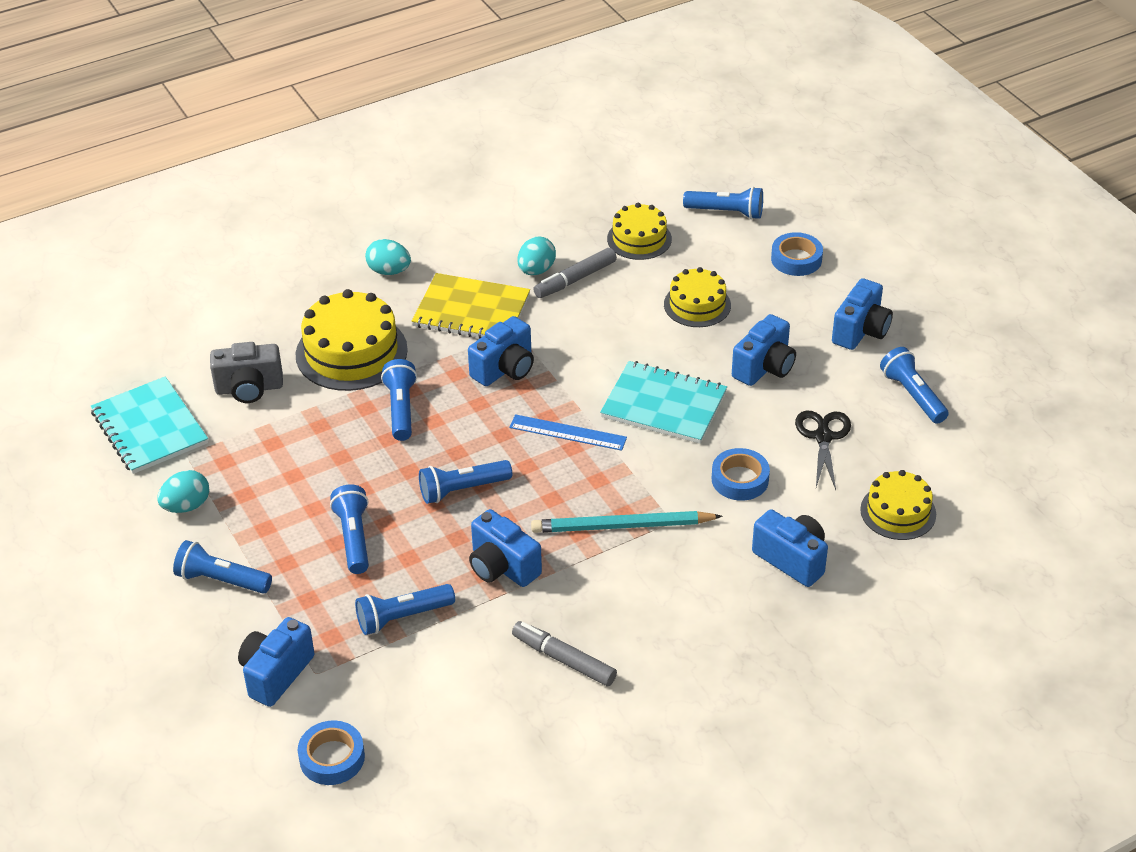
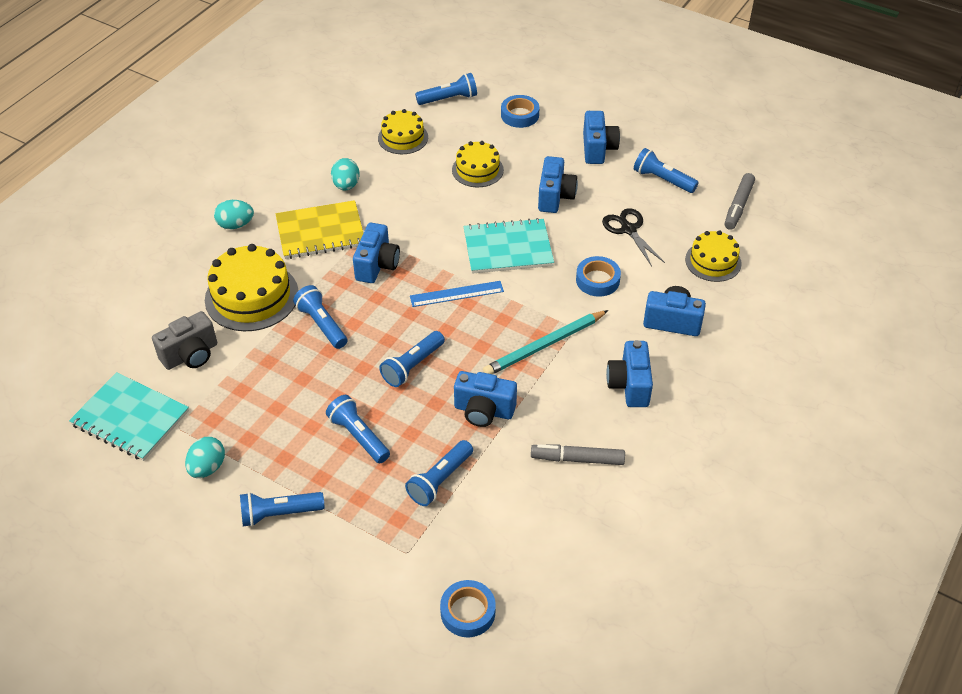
camera: 30 degrees left, 5 degrees up
blue camera [238,617,315,707] -> blue camera moved to [606,340,653,407]
grey marker [533,248,617,298] -> grey marker moved to [724,173,755,230]

